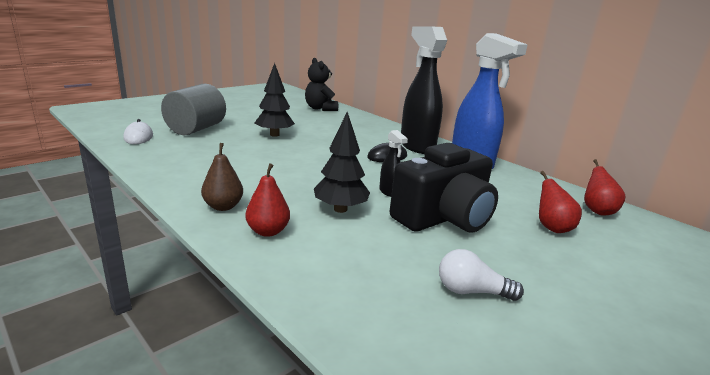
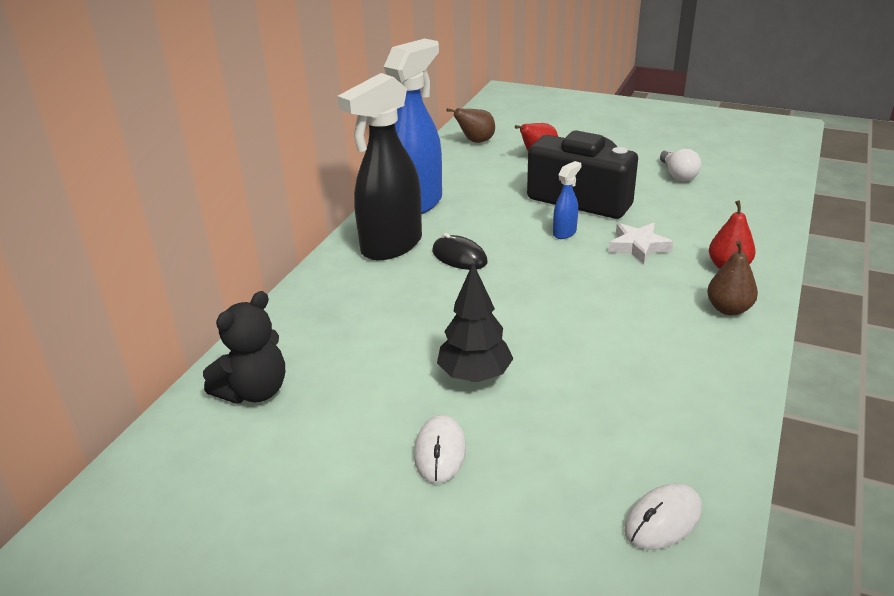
camera: 110 degrees left, 10 degrees up
grey cylinder [161,84,226,135] -> none
black tree [314,112,370,213] -> white star [609,223,673,265]
black spray bottle [379,130,408,197] -> blue spray bottle [553,161,581,239]
red pear [584,159,626,215] -> brown pear [446,108,495,143]
none -> white mouse [414,415,466,484]

